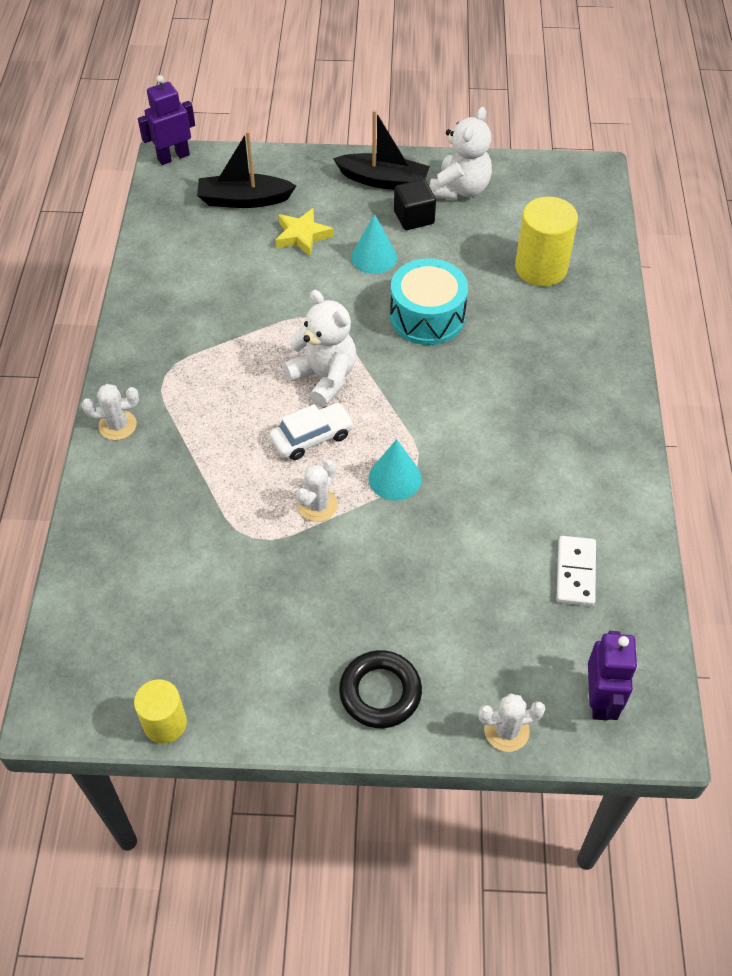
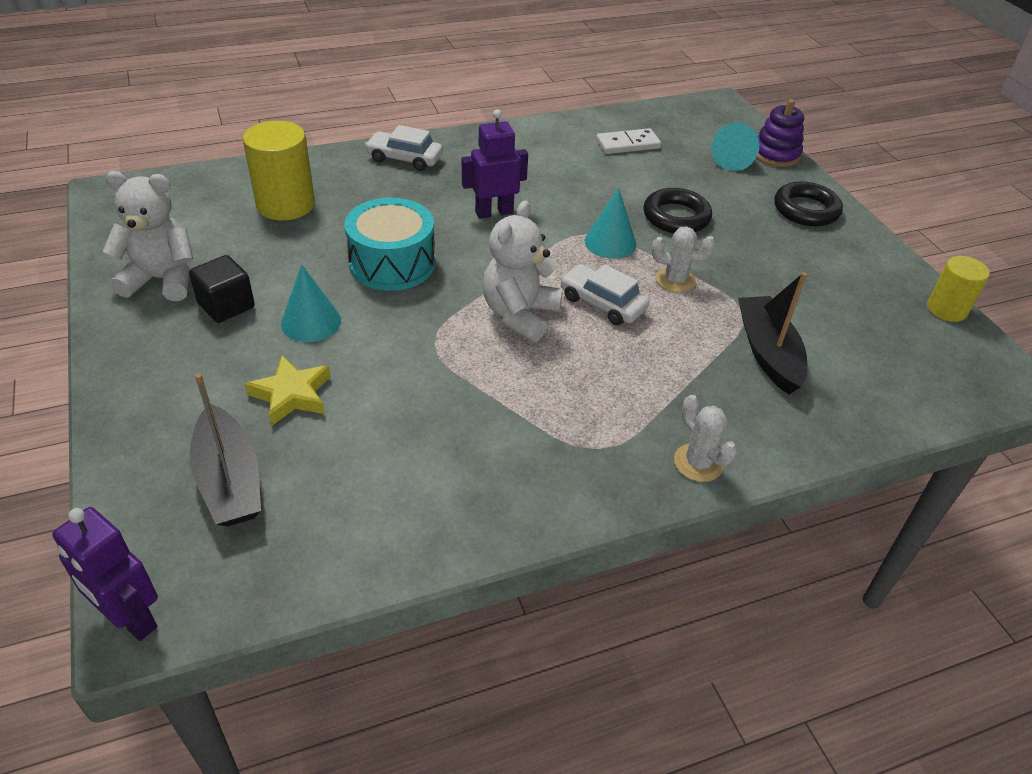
camera: 115 degrees left, 10 degrees down
black boat [333,110,430,190] -> black boat moved to [738,272,807,394]
white cactus [478,693,545,752] -> purple stacking toy [756,99,804,167]
purple robot [588,631,637,720] -> purple robot moved to [462,109,528,219]
none -> white car [365,125,443,171]
none -> black ring [643,188,712,233]
none -> turquoise cone [712,123,760,171]

